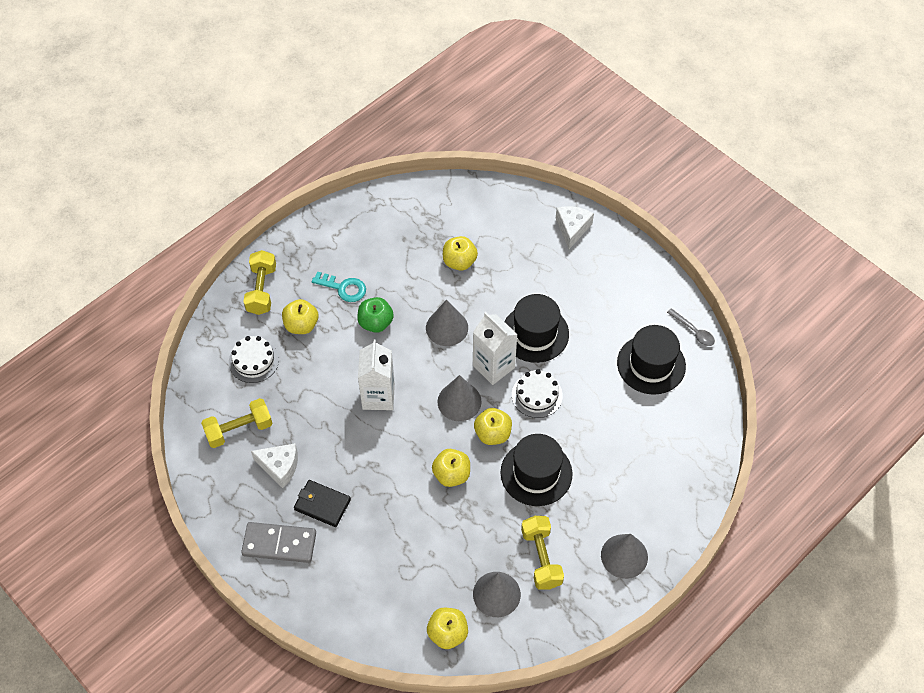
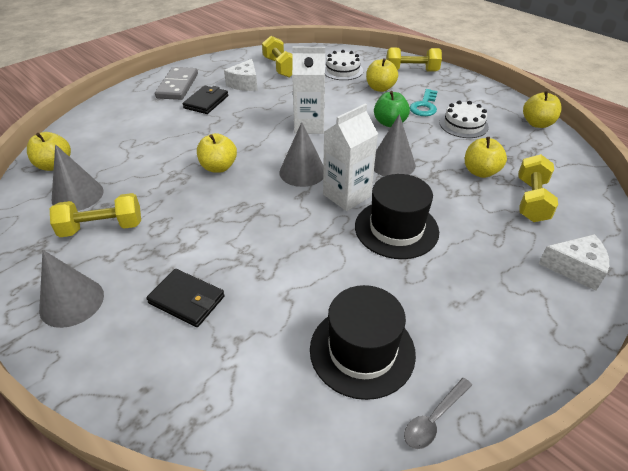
camera: 90 degrees right, 15 degrees down
yellow apple [474,408,512,445] -> yellow apple moved to [523,91,562,128]
black hat [501,434,573,506] -> none
white cake [512,369,563,418] -> white cake moved to [440,101,489,138]
none -> black wallet [146,269,225,327]
none -> yellow dumbbell [518,154,558,222]

